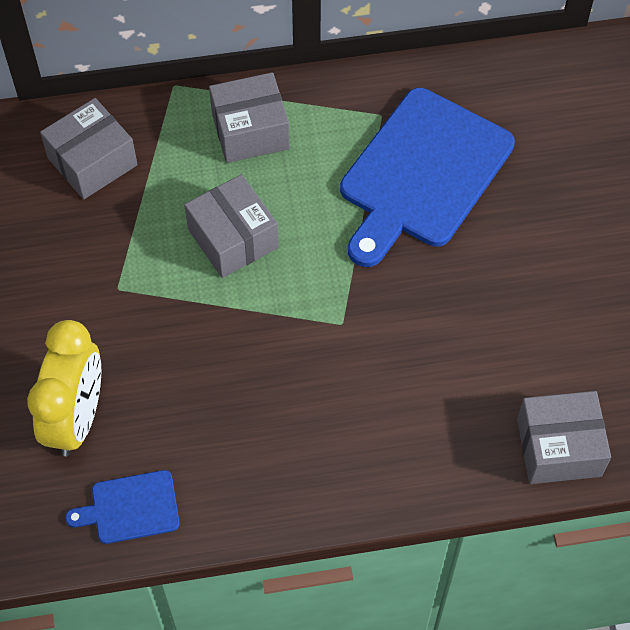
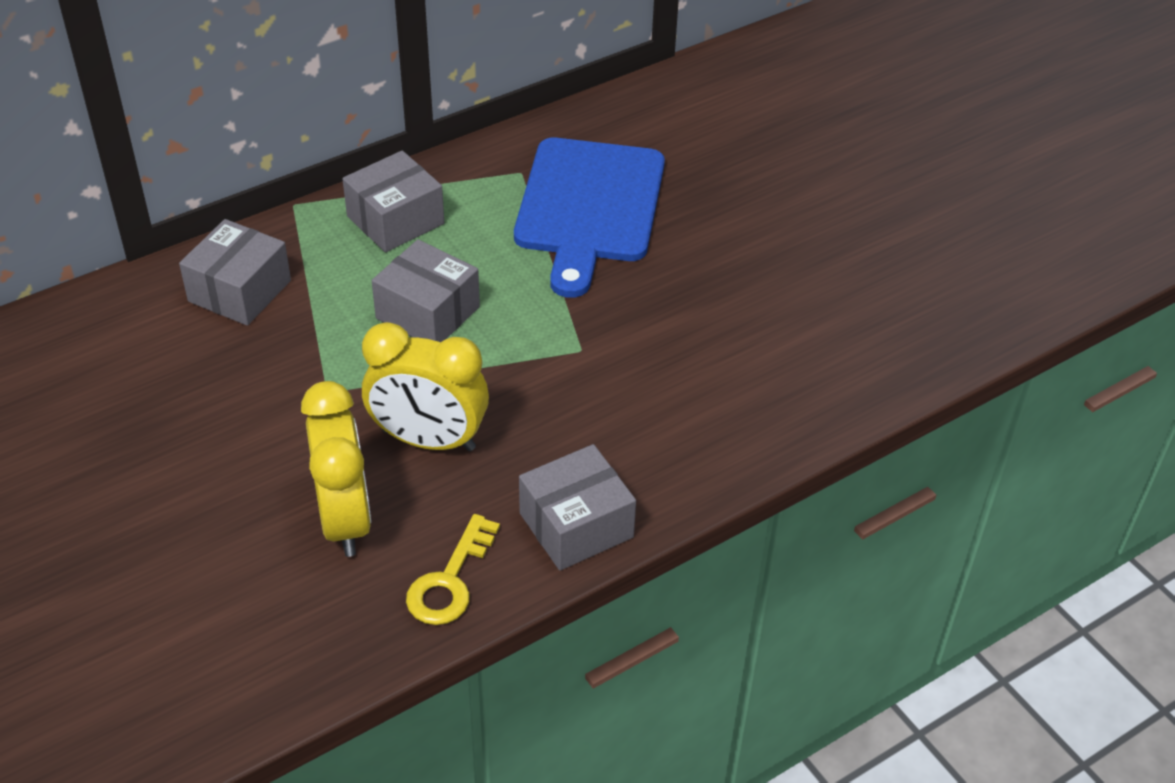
camera: 25 degrees left, 15 degrees down
blue cutting board [65,470,180,544] -> yellow key [406,514,500,625]
grey box [517,391,611,484] -> grey box moved to [519,444,636,571]
none -> yellow clock [362,322,489,451]

